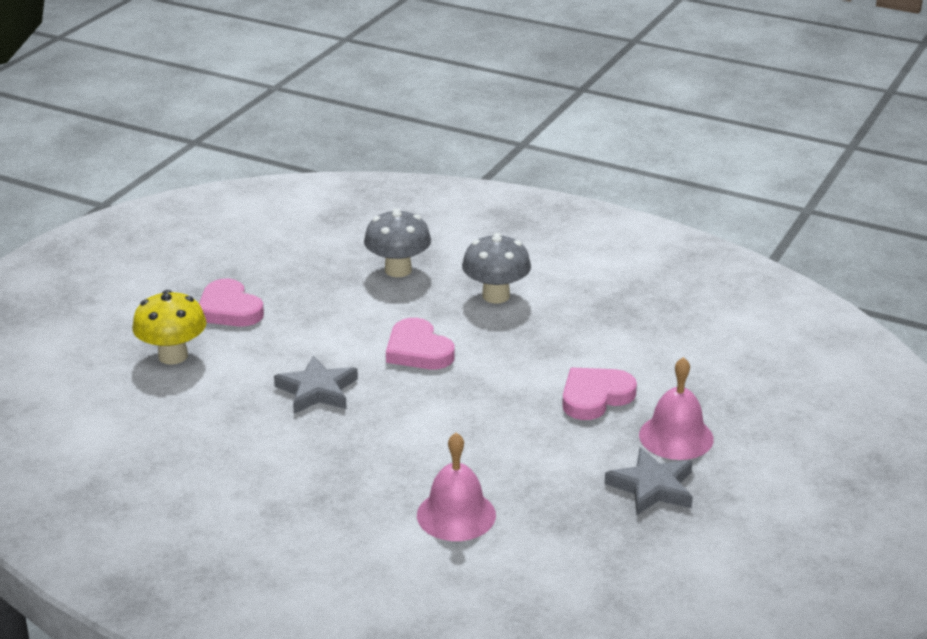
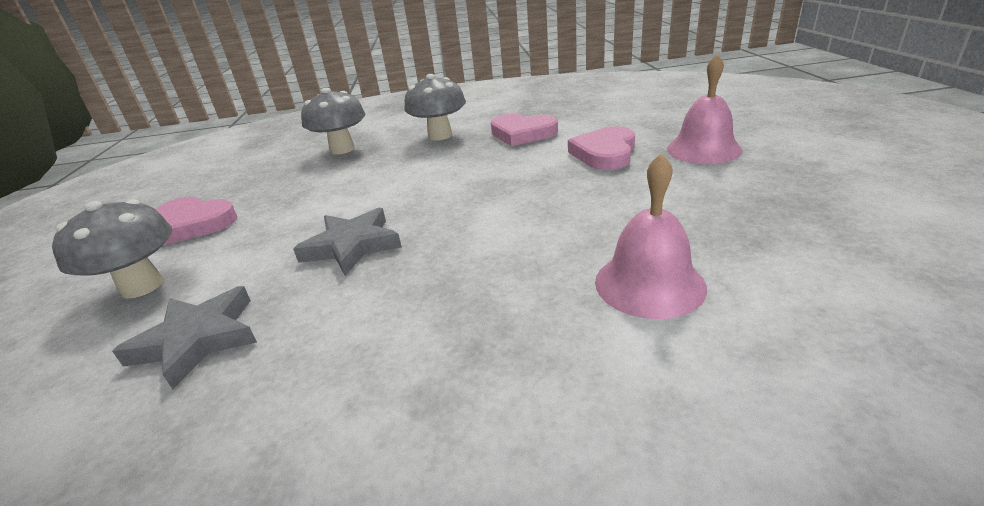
camera: 30 degrees left, 0 degrees up
yellow mushroom [132,290,207,365] -> grey mushroom [52,199,172,299]
pink heart [386,318,455,369] -> pink heart moved to [491,114,558,146]
grey star [605,448,693,516] -> grey star moved to [112,286,257,390]

